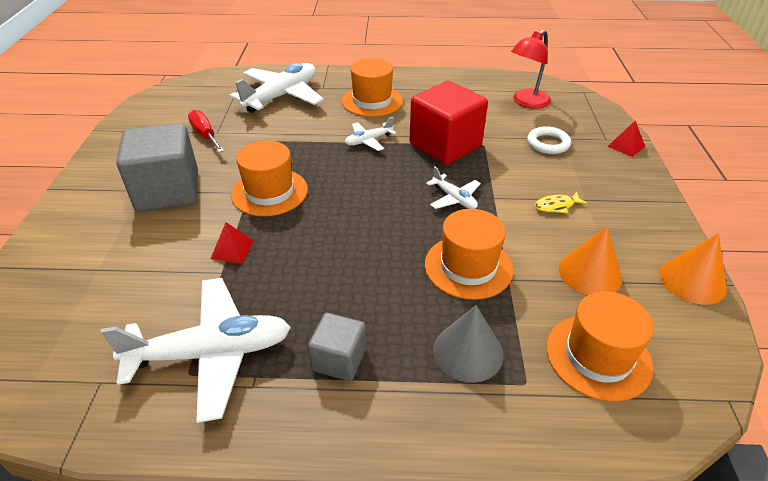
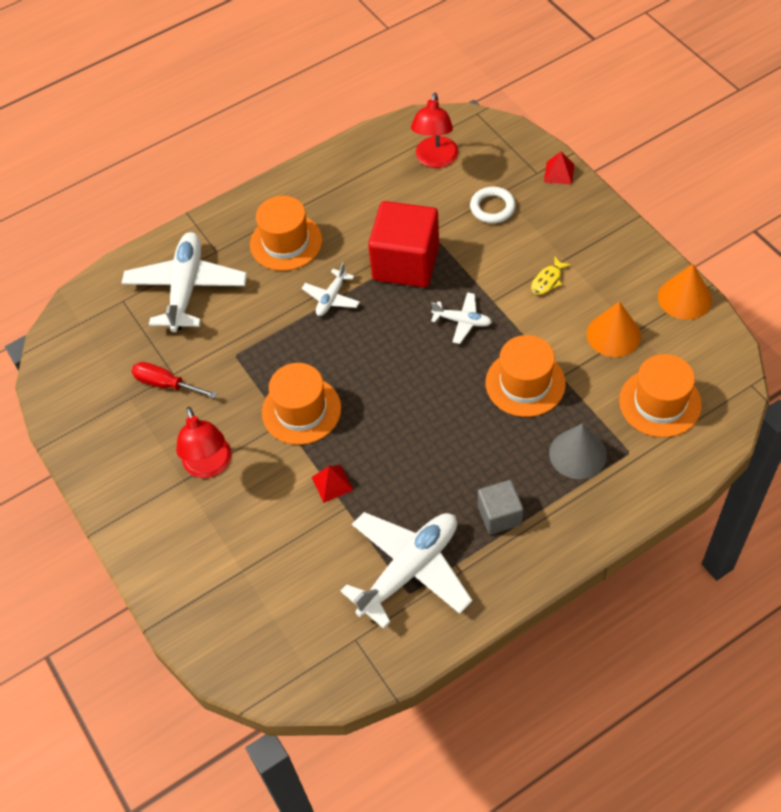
camera: 30 degrees left, 15 degrees up
grey cube [116,123,198,212] -> red lamp [176,407,231,478]

